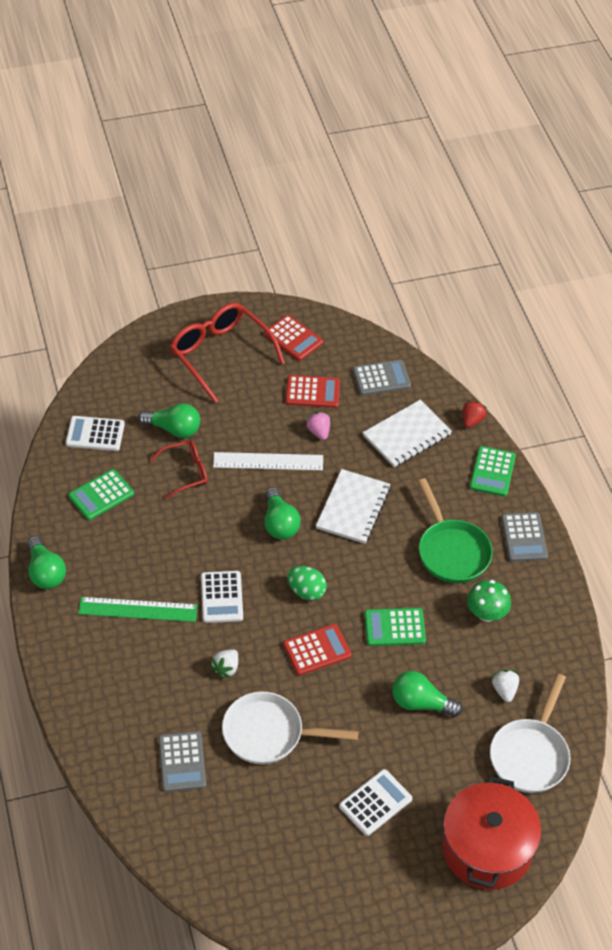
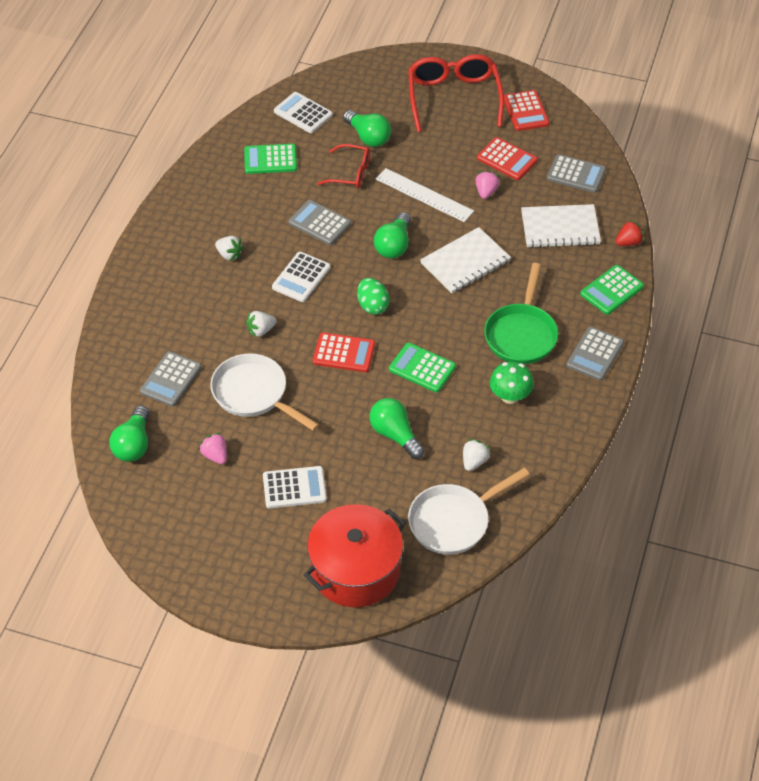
camera: 35 degrees right, 0 degrees up
green light bulb [27,536,66,589] -> green light bulb moved to [109,406,149,462]
green ruler [78,597,198,622] -> white strawberry [215,236,244,261]
none -> pink strawberry [199,433,227,464]
none -> grey calculator [289,200,351,245]

